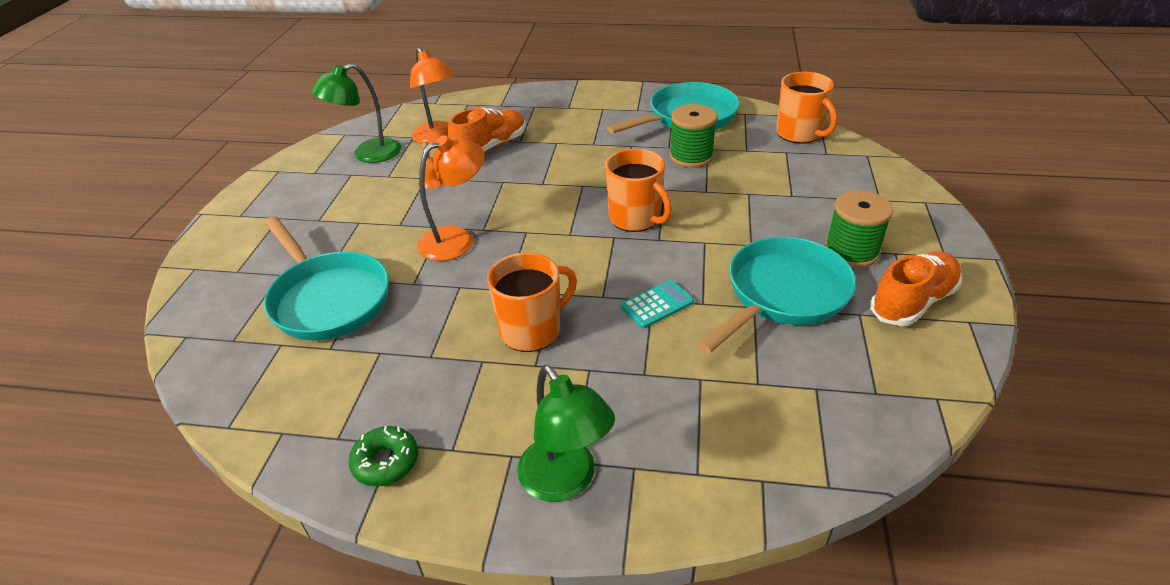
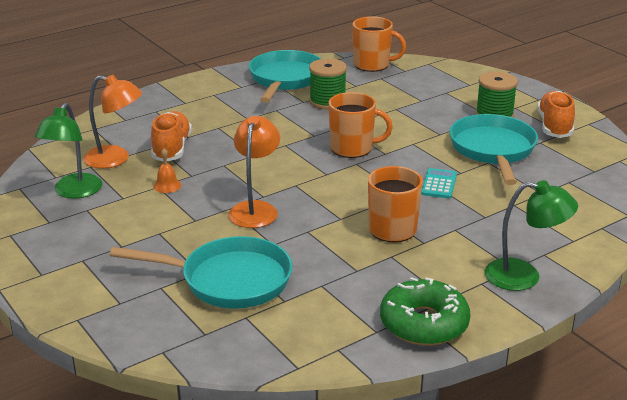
camera: 45 degrees left, 10 degrees down
green donut [349,426,418,487] -> green donut [380,277,471,346], size x1.74

